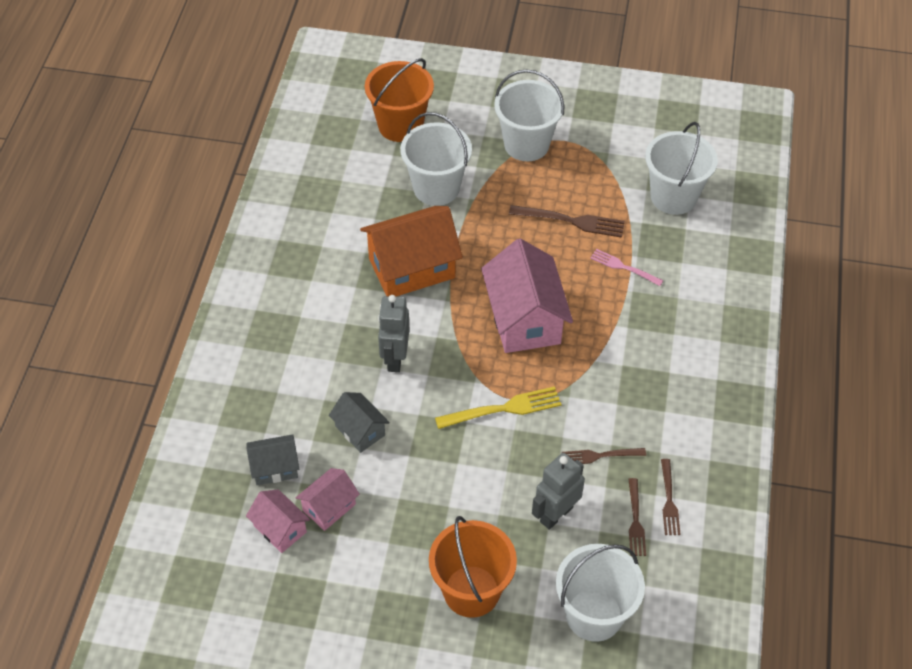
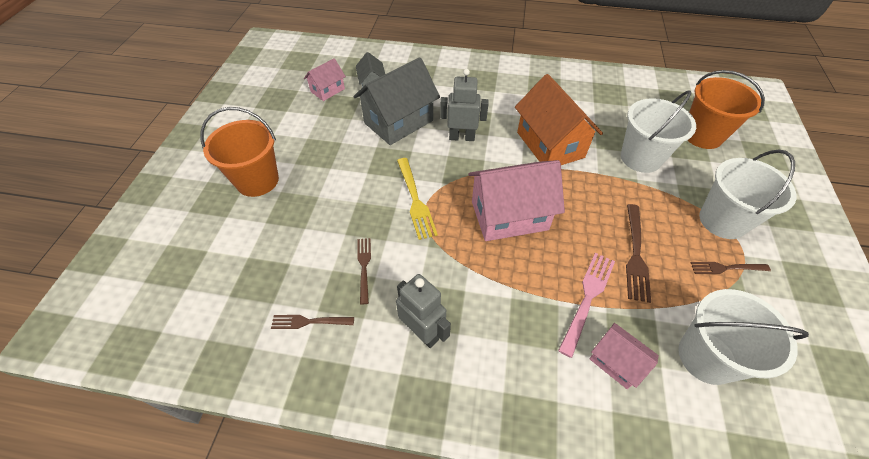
camera: 90 degrees right, 0 degrees up
pink house [296,468,360,531] -> pink house moved to [589,323,659,389]
grey house [329,392,390,453] -> grey house [353,57,440,145], size x1.90
grey robot [532,453,585,530] -> grey robot moved to [396,274,451,348]
white bucket [556,544,645,642] -> none
pink fork [590,249,663,286] -> pink fork [558,253,615,358], size x1.55
brown fork [628,478,646,556] -> brown fork moved to [690,262,771,274]

